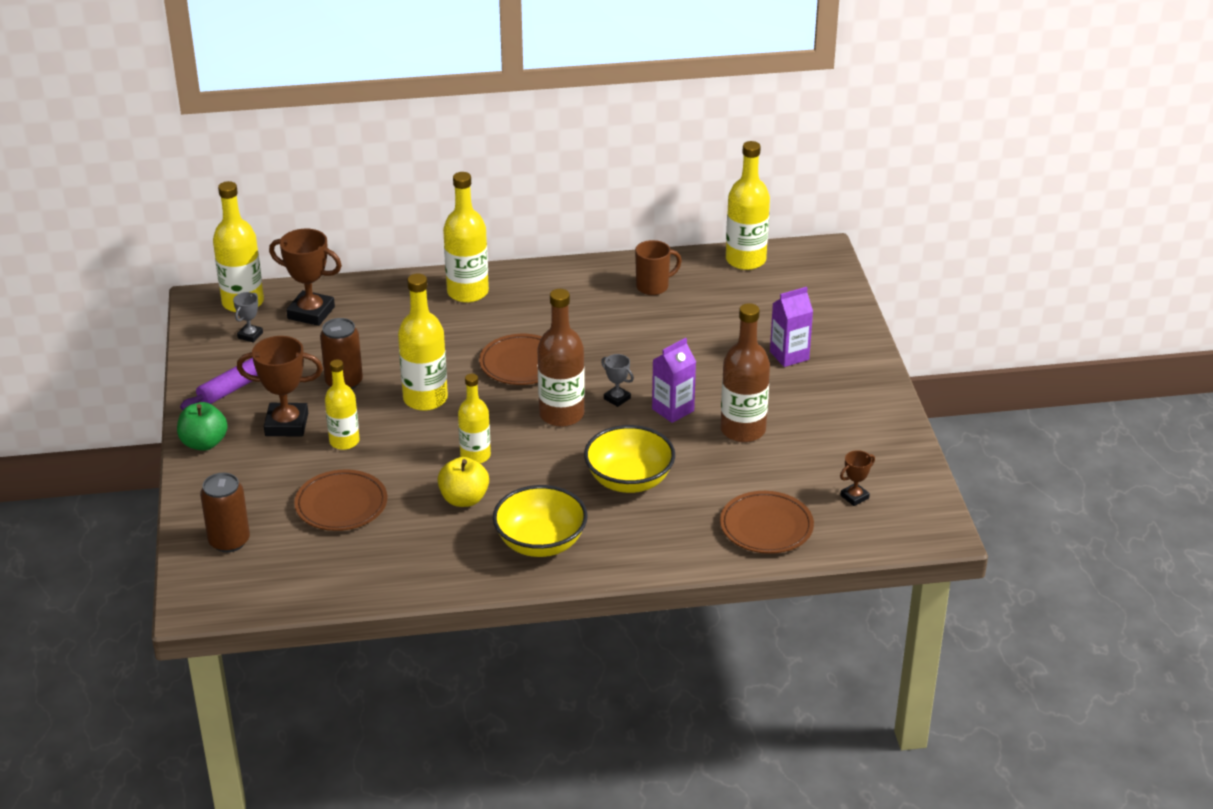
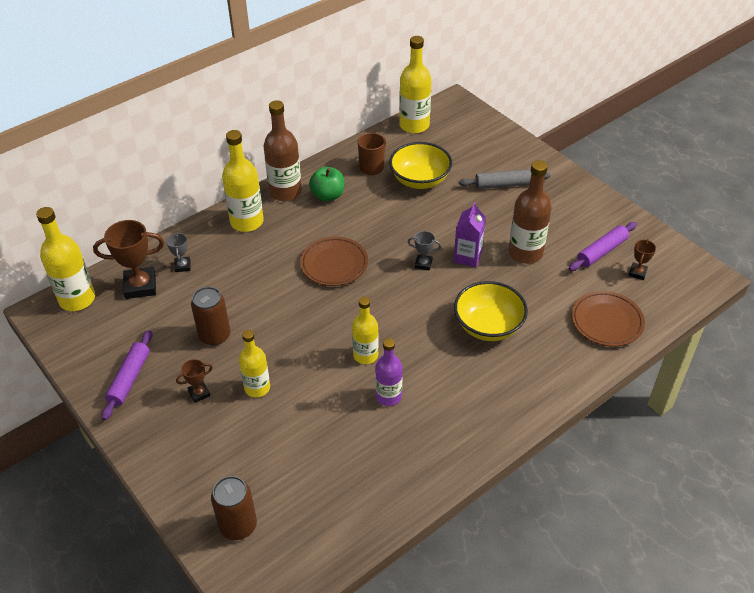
camera: 30 degrees left, 10 degrees up
green apple [177,402,228,451] -> green apple moved to [309,167,344,201]
grey trophy [233,292,263,343] -> grey trophy moved to [166,232,190,272]
brown trophy [237,336,323,437] -> brown trophy [176,359,213,403], size x0.51
brown plate [294,469,387,531] -> none
yellow bottle [398,274,448,411] -> none
yellow apple [437,457,489,507] -> purple bottle [375,338,402,406]
yellow bowl [493,485,588,557] -> yellow bowl moved to [389,142,452,189]
brown bottle [538,289,585,427] -> brown bottle moved to [264,100,302,201]
purple carton [770,287,813,367] -> grey rolling pin [459,169,550,189]
none -> purple rolling pin [569,222,637,271]

